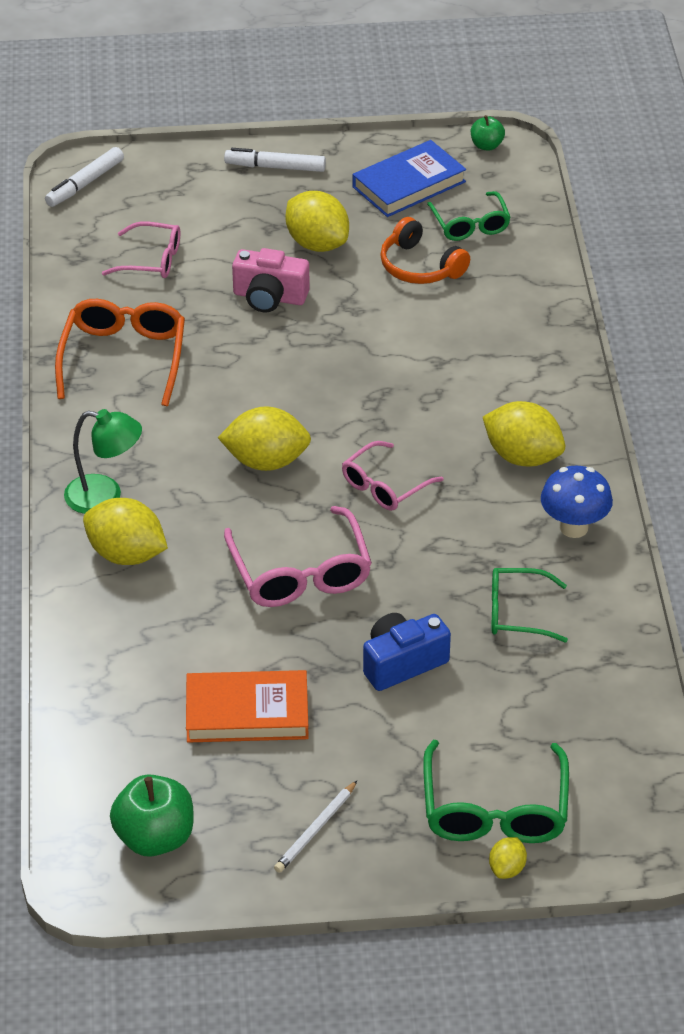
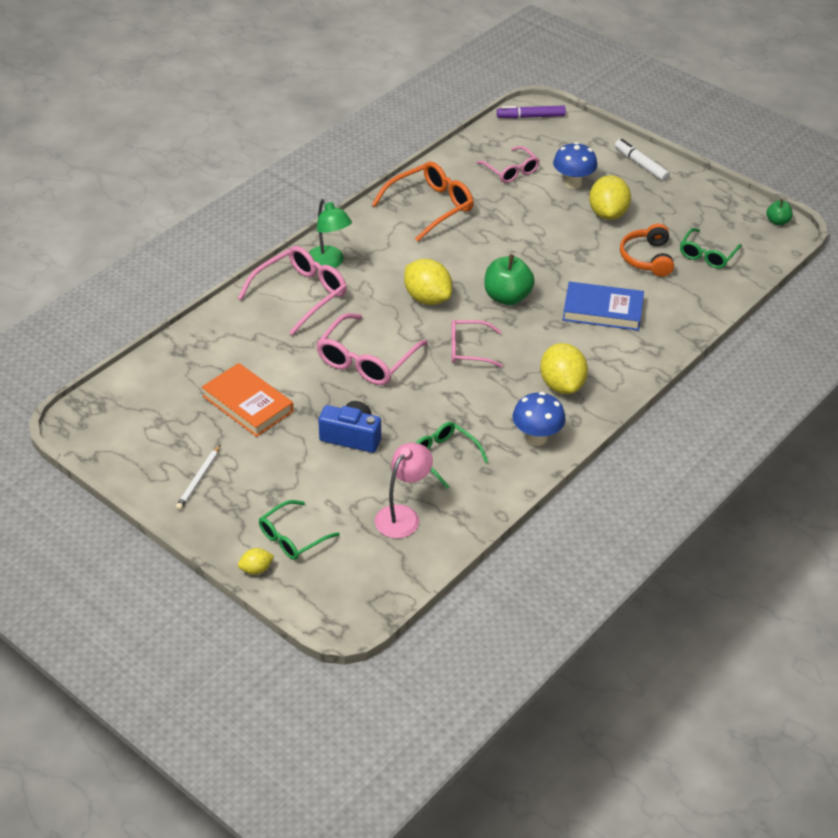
camera: 45 degrees right, 0 degrees up
white marker [45,147,124,207] -> purple marker [497,105,566,119]
yellow lemon [83,498,168,565] -> pink glasses [238,246,347,335]
green apple [110,774,193,857] -> green apple moved to [484,254,535,305]
pink camera [232,248,310,313] -> none
white pencil [274,781,357,873] -> white pencil turned 60 degrees counterclockwise [176,444,221,510]
blue book [352,140,466,217] -> blue book moved to [563,282,644,331]
green glasses [423,740,569,843] -> green glasses [259,500,340,560], size x0.64
none -> pink lamp [375,443,433,538]
none -> blue mushroom [553,142,597,189]

